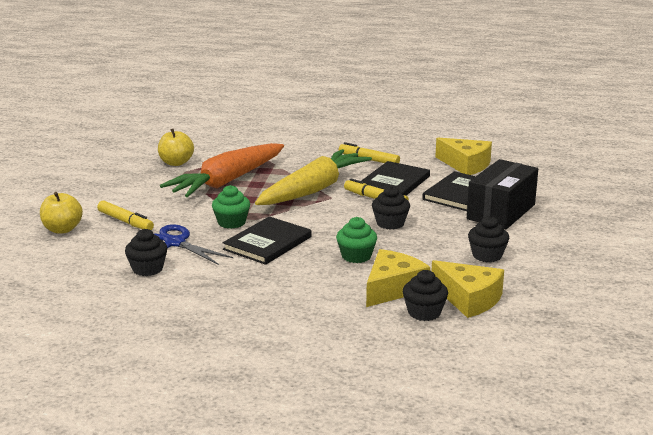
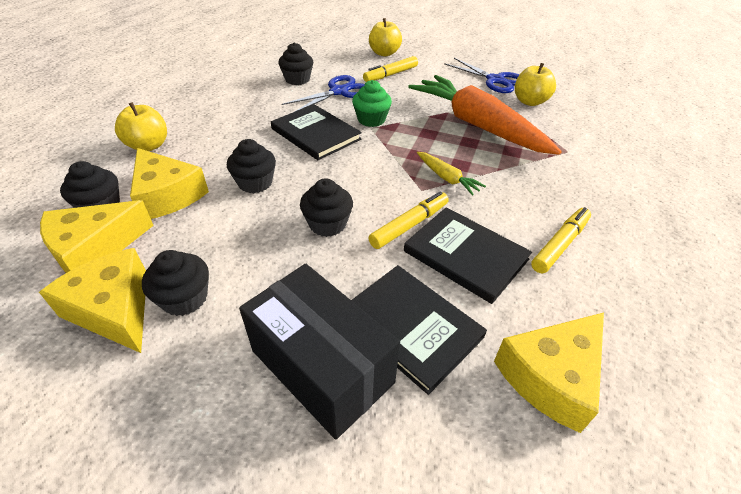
camera: 100 degrees right, 20 degrees up
yellow carrot [255,149,372,205] -> yellow carrot [417,152,486,195], size x0.41
green cupcake [336,217,377,263] -> black cupcake [227,139,276,193]
none -> yellow cheese [39,248,146,353]
none -> yellow apple [115,102,167,151]
none -> blue scissors [444,58,519,93]

